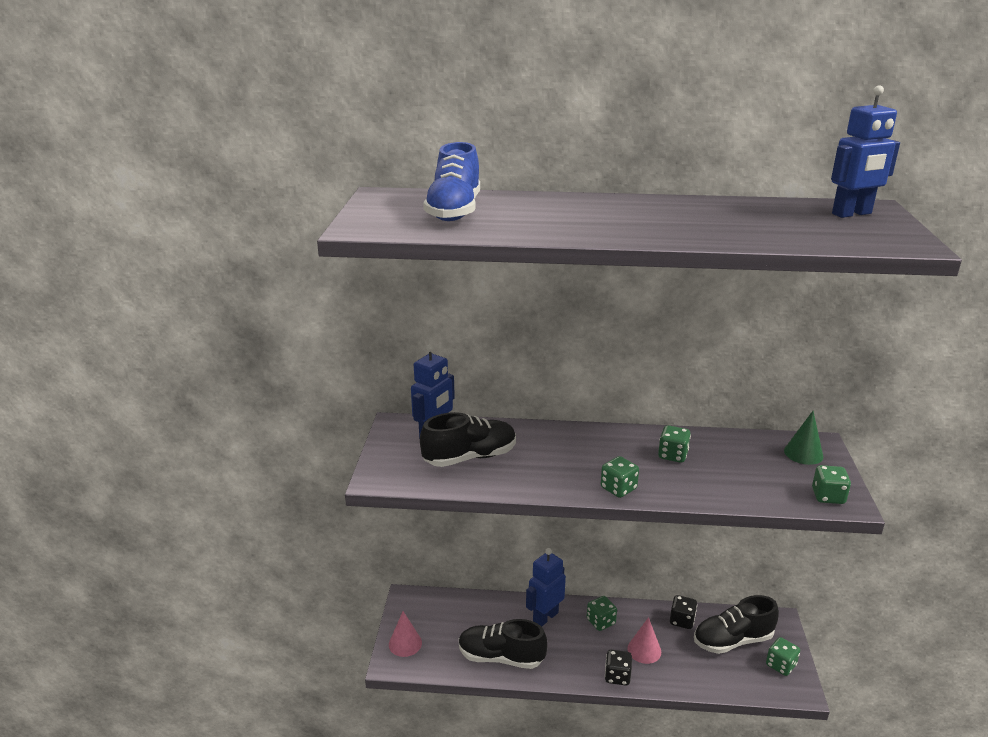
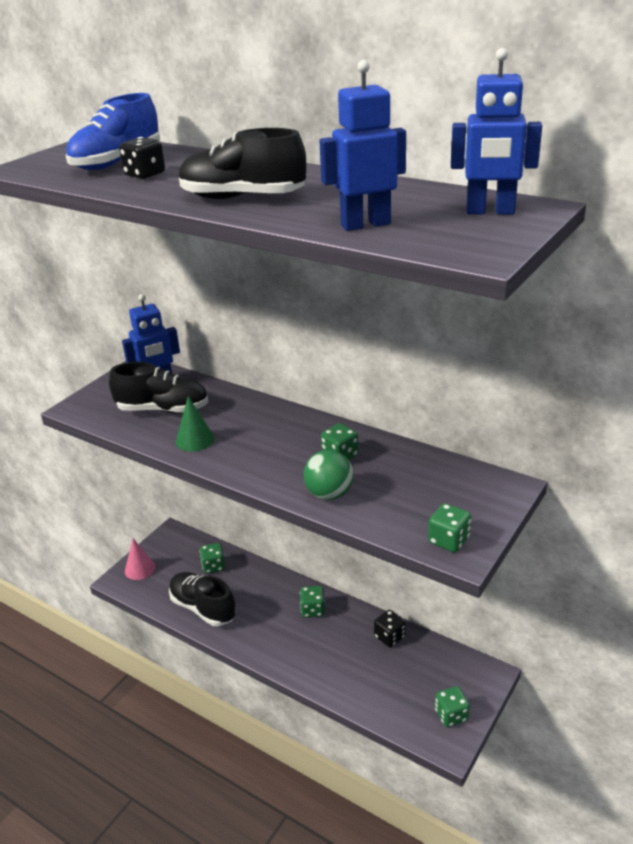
camera: 30 degrees right, 5 degrees up
blue robot [526,548,566,627] -> blue robot moved to [319,60,406,231]
green dice [601,456,639,498] -> green dice moved to [200,543,225,574]
black dice [605,650,632,686] -> black dice moved to [119,137,165,179]
pink cone [627,617,661,664] -> none
black shoe [694,595,779,654] -> black shoe moved to [179,128,306,199]
green cone [784,411,823,465] -> green cone moved to [176,396,215,452]
none -> green ball [304,450,353,500]

